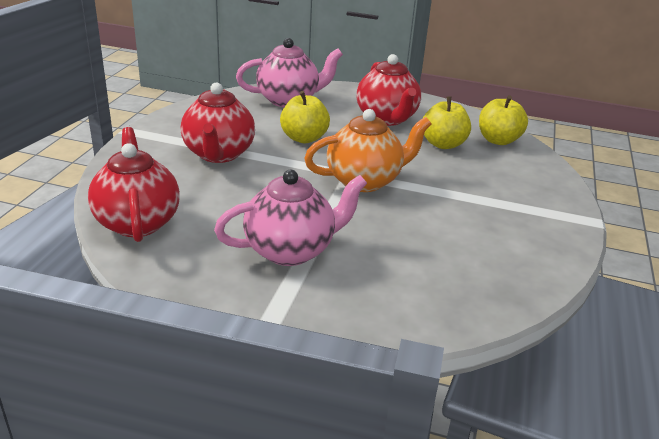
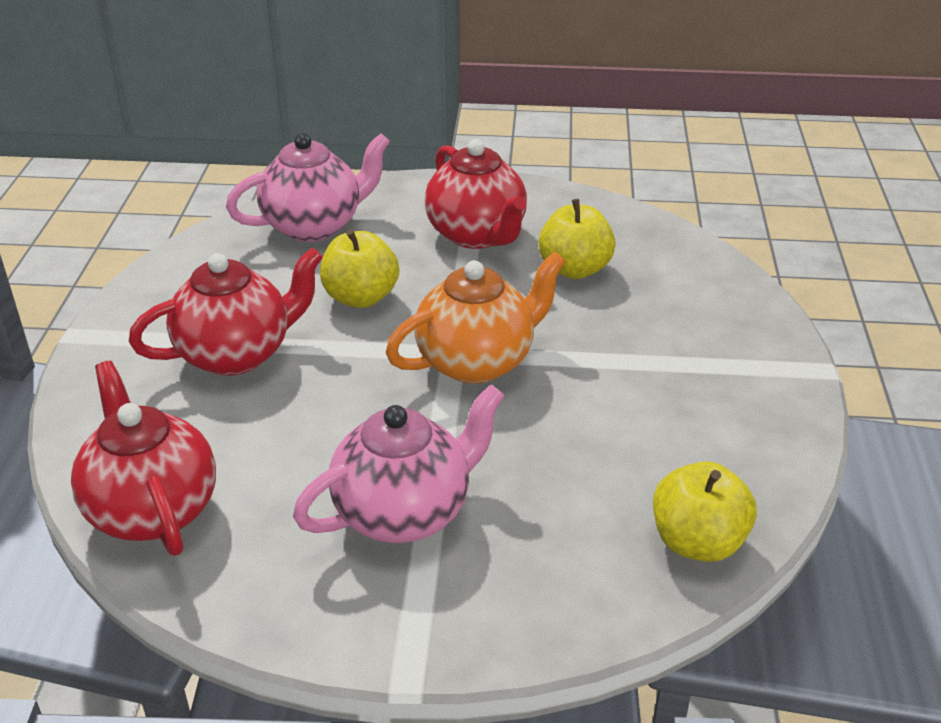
camera: 10 degrees left, 5 degrees up
red teapot [181,82,255,163] -> red teapot turned 105 degrees counterclockwise [129,247,323,376]
yellow apple [479,95,528,145] -> yellow apple moved to [653,461,757,562]

